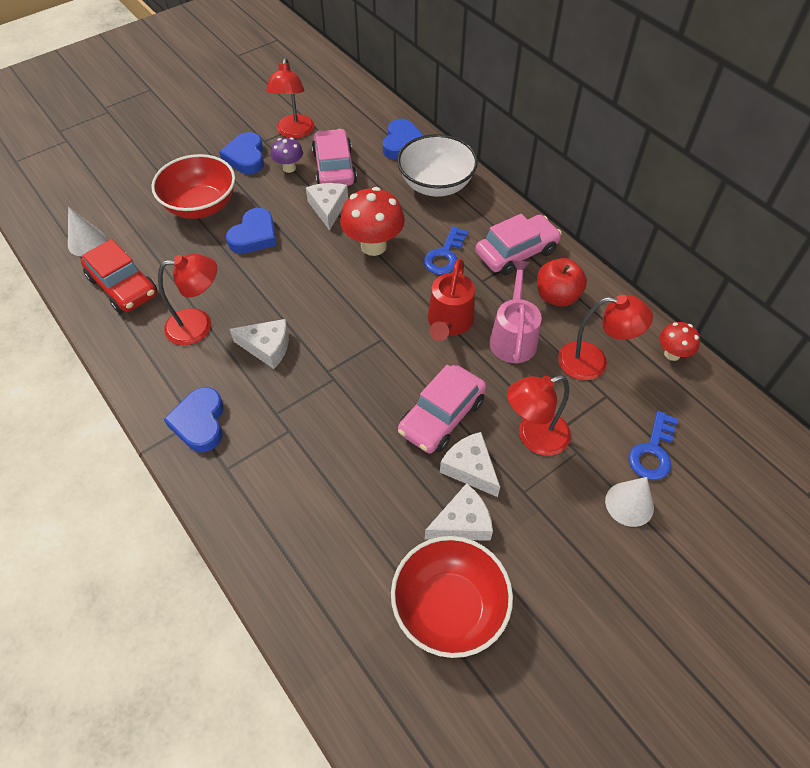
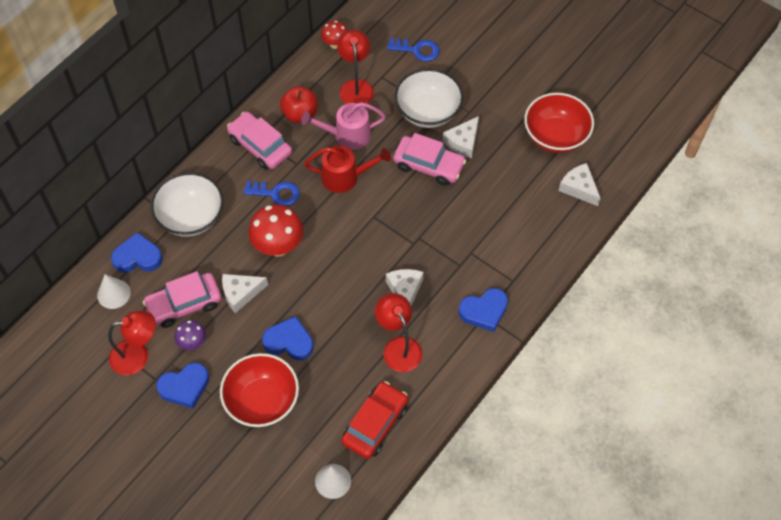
camera: 105 degrees left, 5 degrees up
white cheese [425,483,493,541] -> white cheese moved to [559,163,600,206]
red lamp [507,375,571,456] -> white bowl [394,69,463,128]
white cone [605,477,654,527] -> white cone moved to [97,274,131,309]

